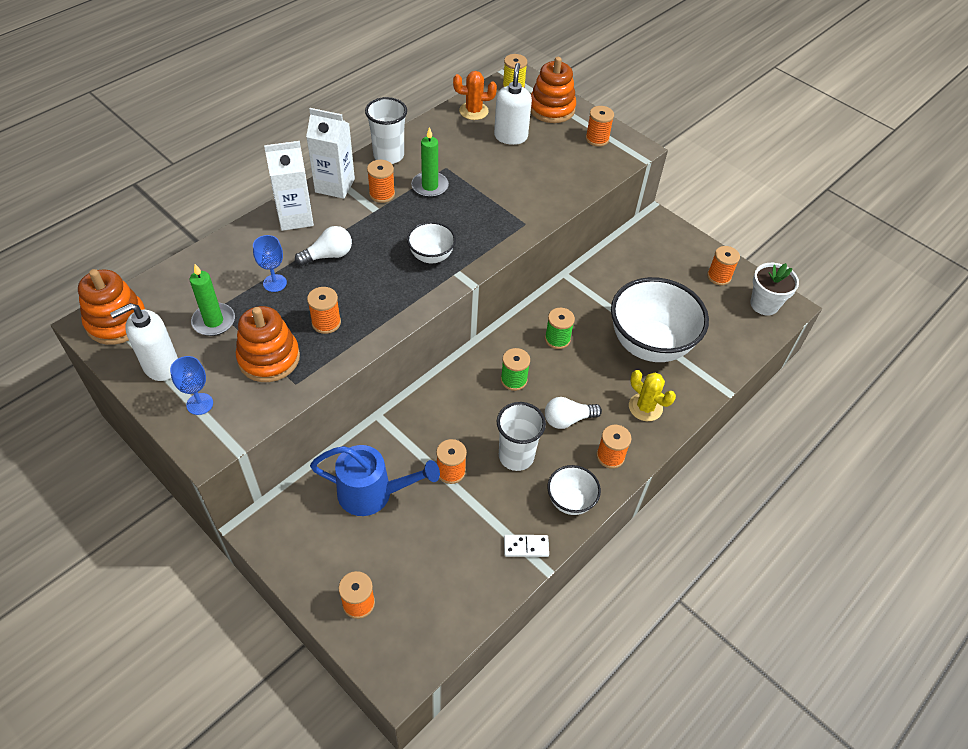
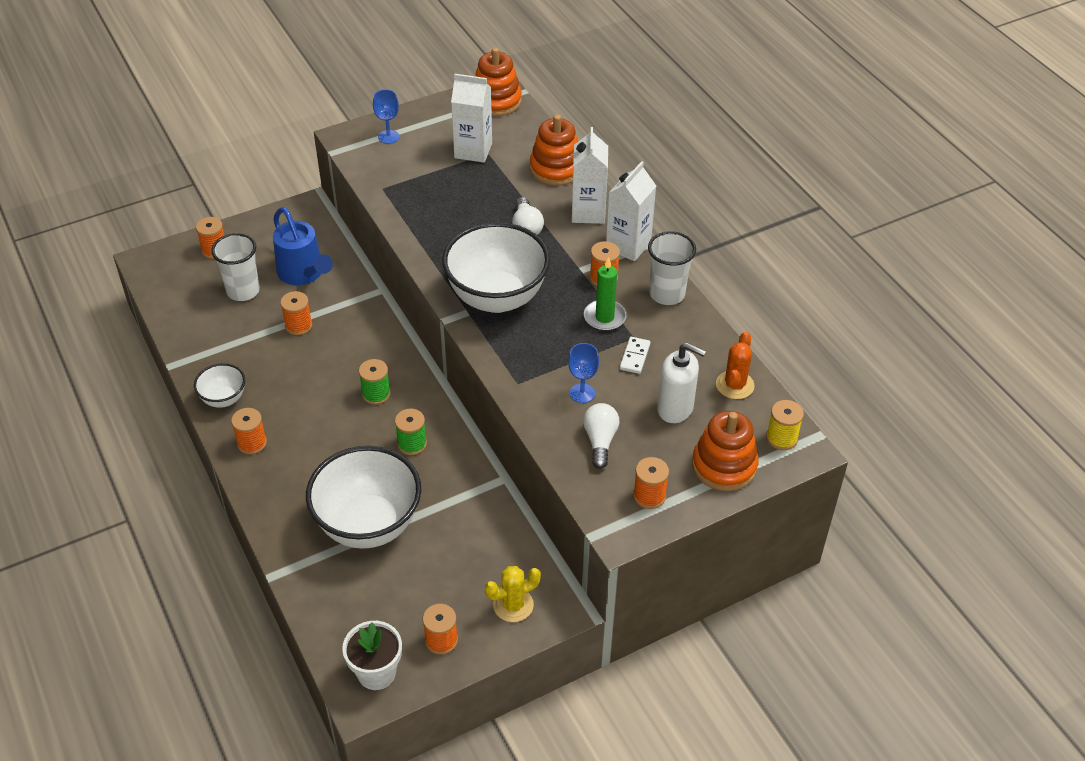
camera: 110 degrees right, 5 degrees down
white soap dispenser [110,303,178,381] -> none
green candle [189,264,235,336] -> white carton [451,74,492,163]
orange stacking toy [236,306,300,382] -> orange stacking toy moved to [530,114,578,186]
blue goblet [253,235,287,292] -> blue goblet moved to [568,343,599,403]
orange spool [307,287,341,334] -> none
blue watering can [310,445,440,516] -> blue watering can turned 60 degrees counterclockwise [273,207,333,285]
white bowl [407,222,456,264] -> white bowl [442,222,550,313], size x2.06
white cup [497,402,546,471] -> white cup moved to [211,233,260,301]
white domino [504,535,549,557] -> white domino moved to [620,337,651,374]
white light bulb [545,397,602,429] -> white light bulb moved to [583,403,619,469]
yellow cactus [629,370,676,421] -> yellow cactus moved to [485,566,541,622]

